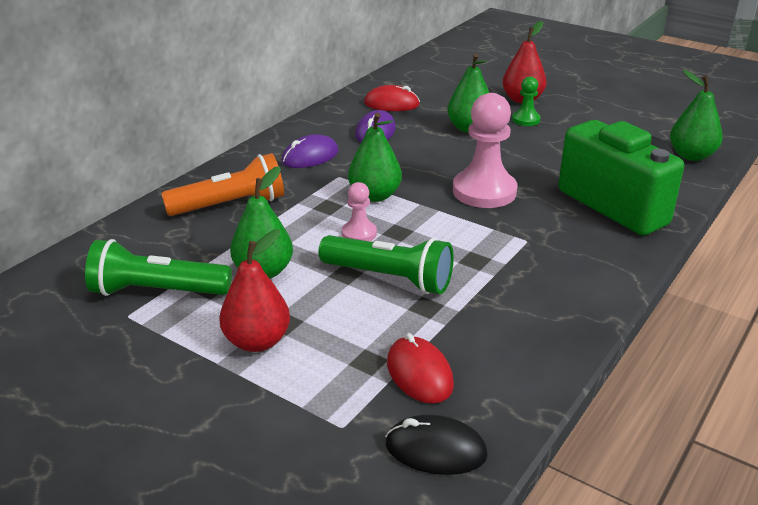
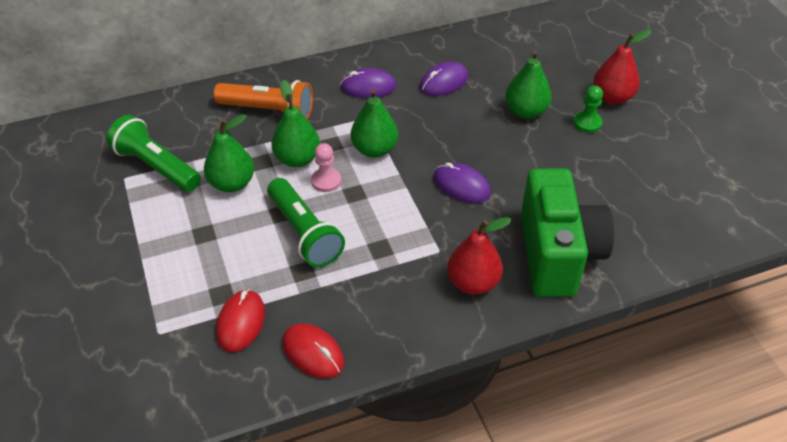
camera: 35 degrees right, 15 degrees up
red pear [219,229,290,352] -> red pear moved to [447,217,512,295]
red mouse [364,85,420,111] -> red mouse moved to [282,323,344,379]
black mouse [385,414,488,475] -> none
pink pawn [453,93,518,208] -> purple mouse [434,163,491,203]
green pear [670,70,723,161] -> green pear moved to [271,80,320,167]

